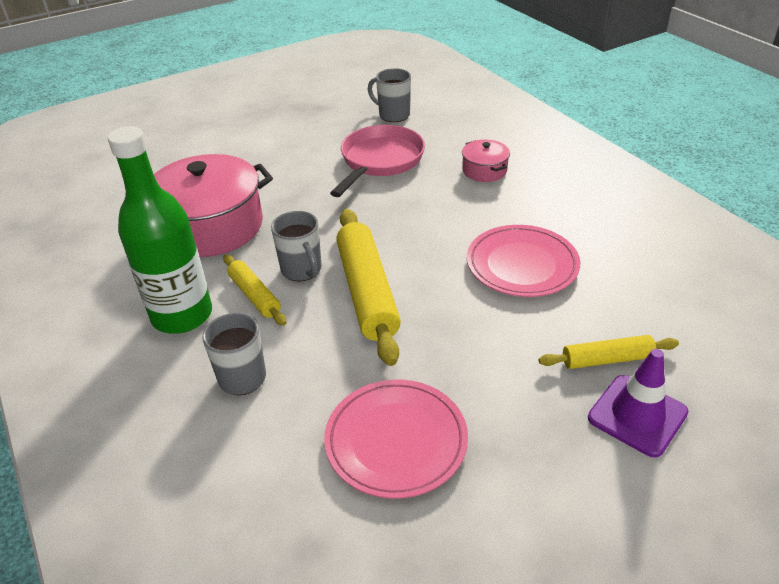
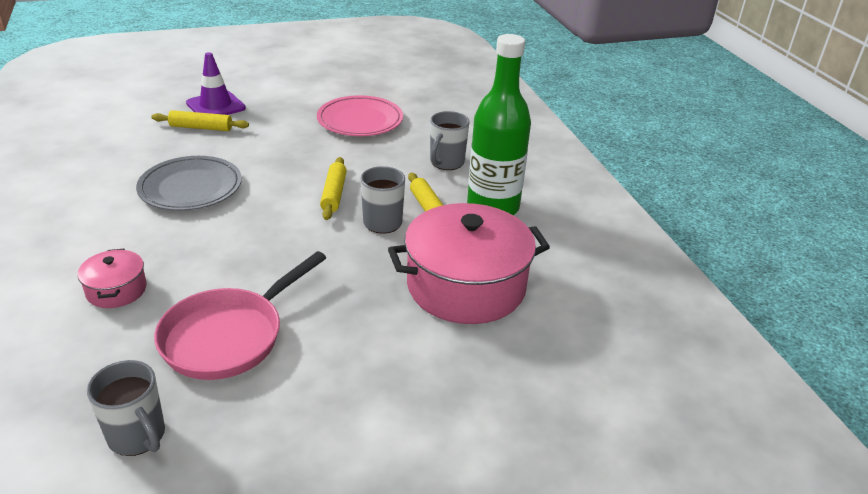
camera: 170 degrees left, 5 degrees down
yellow rolling pin [336,209,401,366] -> yellow rolling pin [320,157,347,220], size x0.55
pink plate [467,225,580,297] -> grey plate [136,156,242,211]

